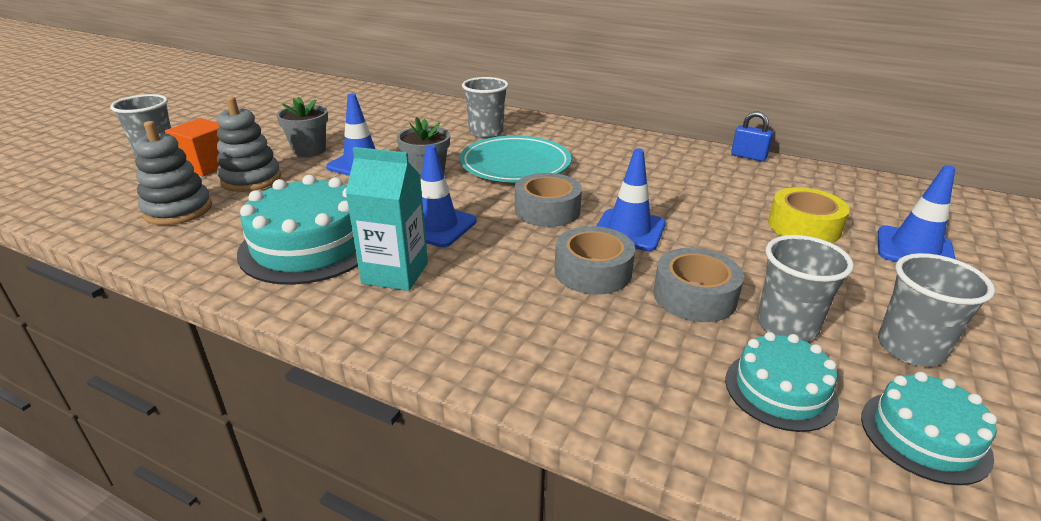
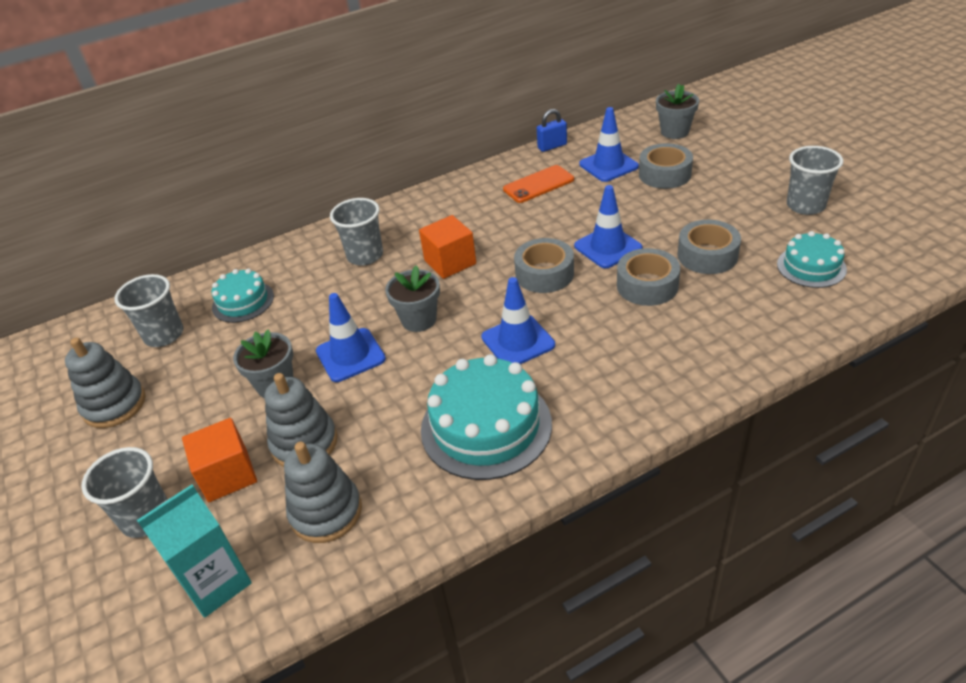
camera: 50 degrees left, 10 degrees up
turquoise carton [346,147,428,291] -> turquoise carton moved to [137,484,252,618]
turquoise plate [460,136,571,182] -> orange cube [419,215,476,279]
grey cup [757,235,854,342] -> grey cup moved to [114,274,183,347]
yellow tape [768,187,850,243] -> grey tape [639,143,693,189]
turquoise cake [861,372,997,485] -> turquoise cake moved to [212,268,274,323]
blue traffic cone [878,165,955,262] -> blue traffic cone moved to [579,107,639,182]
none -> grey stacking toy [65,337,145,428]
none -> orange phone [503,165,574,203]
none -> grey flower pot [656,84,699,139]

